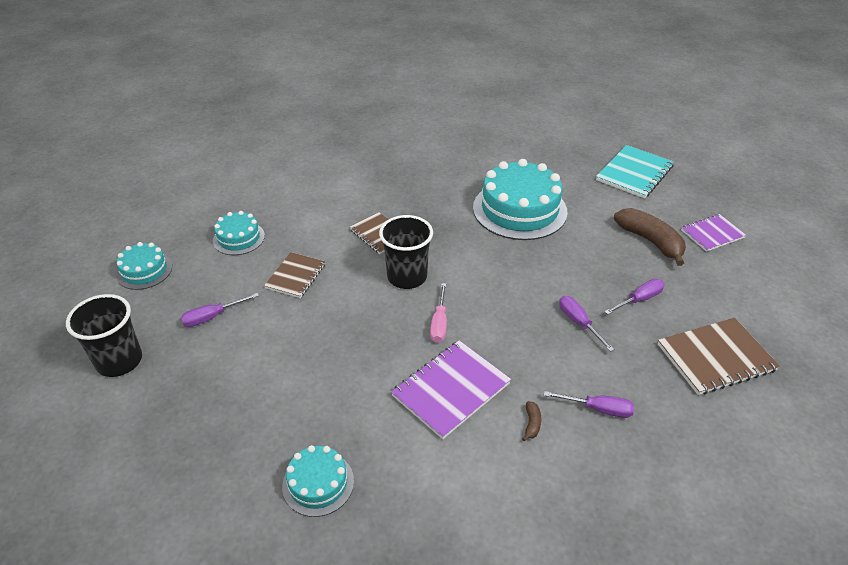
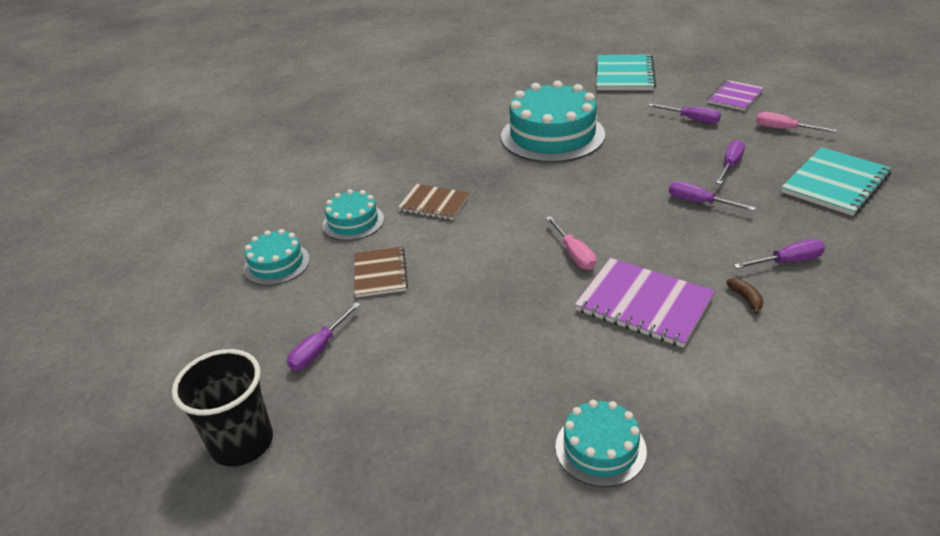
camera: 25 degrees left, 5 degrees down
turquoise cake [116,242,172,290] -> turquoise cake moved to [323,189,384,241]
black cup [379,215,433,289] -> none
purple notebook [391,340,511,439] -> purple notebook turned 75 degrees counterclockwise [575,258,715,348]
brown banana [614,208,686,266] -> purple screwdriver [648,104,721,124]
brown notebook [658,318,780,395] -> turquoise notebook [781,147,891,216]
none -> pink screwdriver [756,112,837,133]

